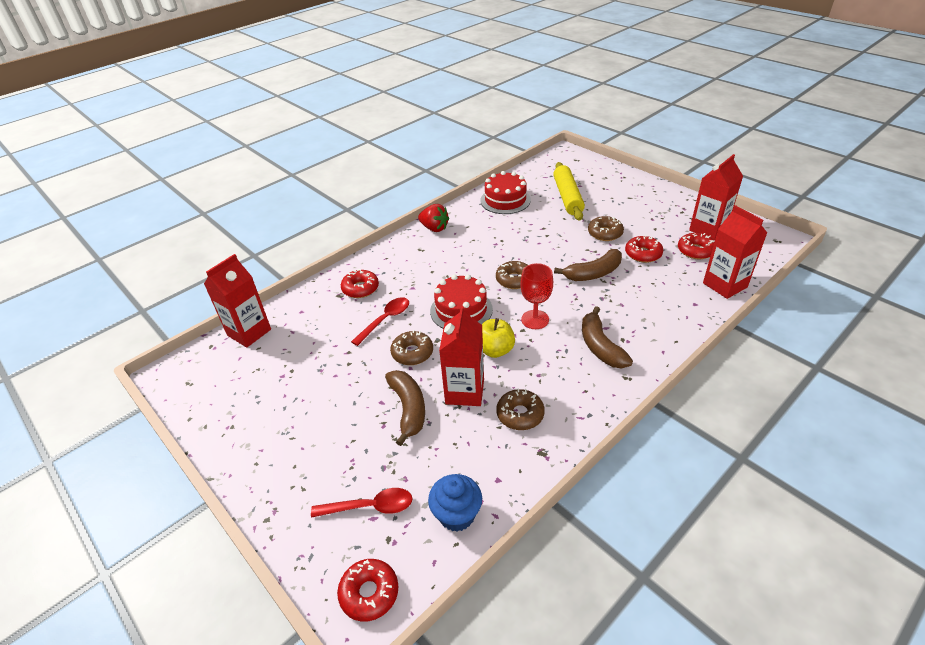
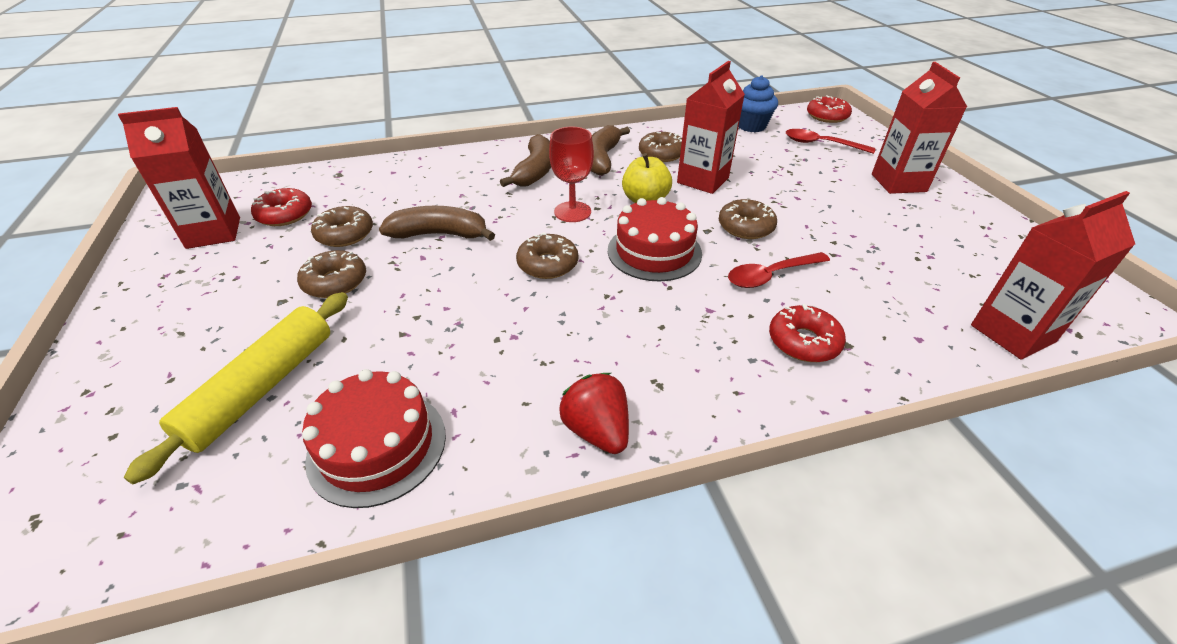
camera: 155 degrees left, 0 degrees up
brown banana [385,370,425,446] -> brown banana moved to [591,125,630,176]
red donut [625,235,663,263] -> brown donut [311,206,373,247]
red carton [703,205,767,299] -> red carton moved to [872,62,967,194]

